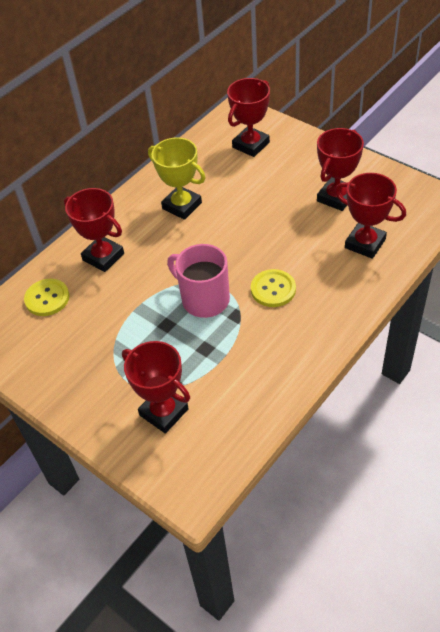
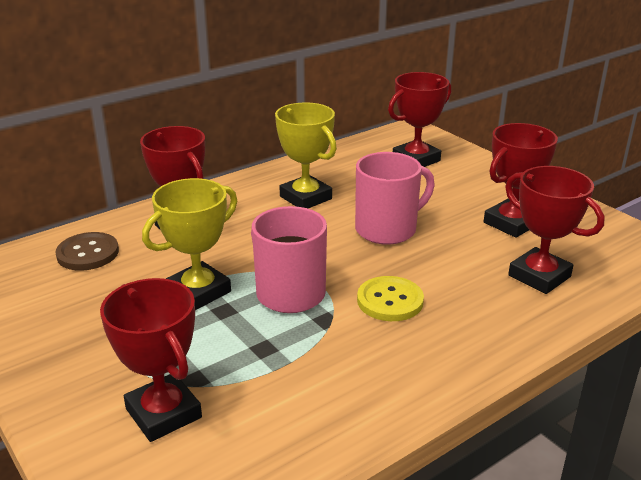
camera: 10 degrees right, 20 degrees down
yellow button [24,279,69,316] -> brown button [55,232,119,270]
none -> yellow trophy [142,178,237,310]
none -> pink mug [355,152,435,245]

